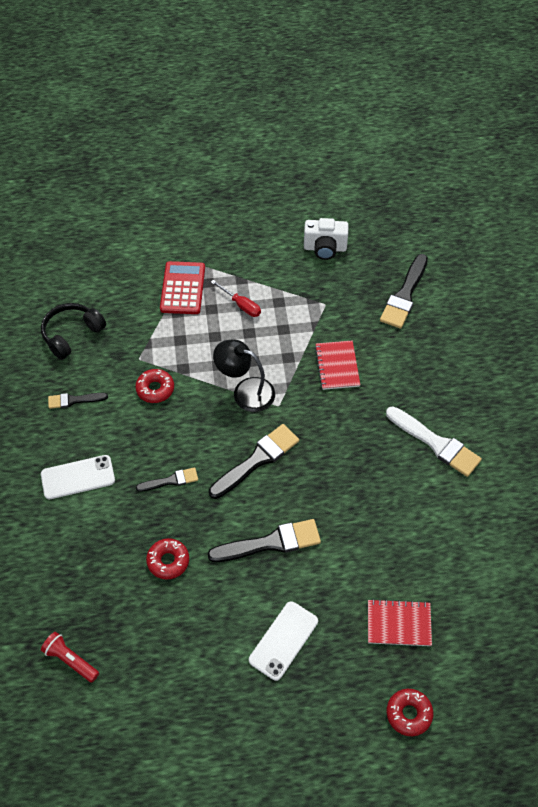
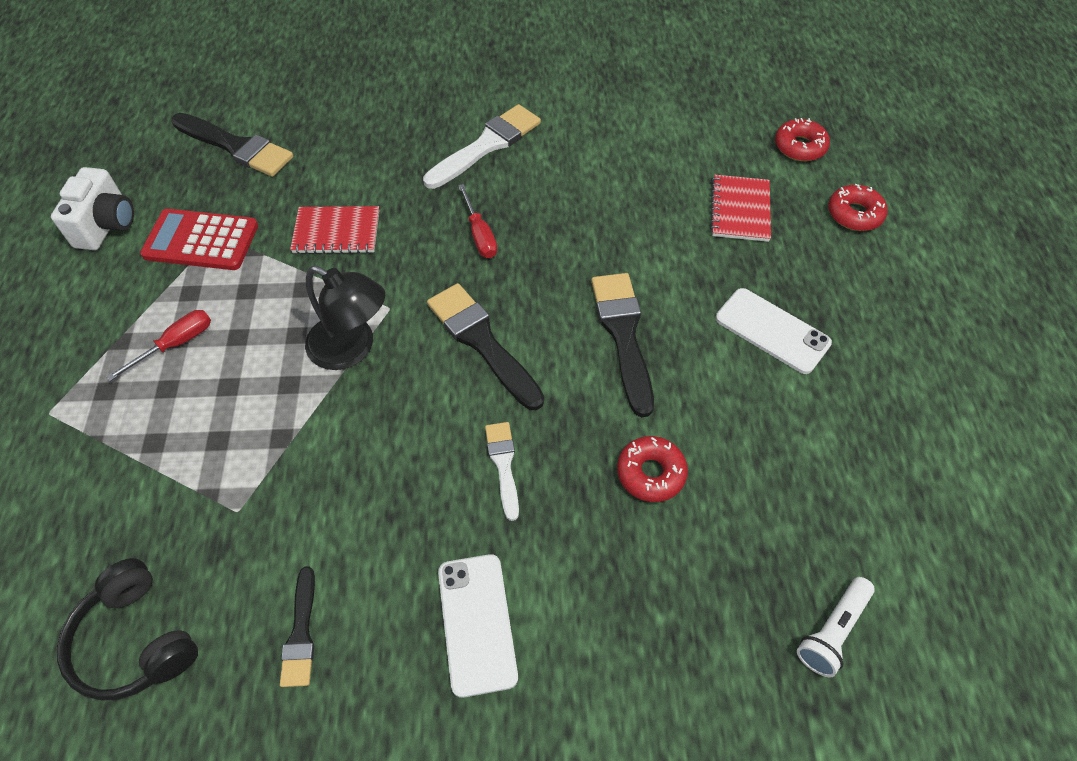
camera: 85 degrees left, 0 degrees up
red flashlight [41,632,99,683] -> white flashlight [797,577,875,677]
red donut [135,369,174,403] -> red donut moved to [775,118,830,161]
black brush [136,467,198,492] -> white brush [485,422,519,521]
red calculator [160,261,205,314] -> red calculator moved to [140,209,258,270]
black lamp [213,339,275,412] -> black lamp turned 90 degrees counterclockwise [305,266,385,370]
none -> red screwdriver [458,184,497,258]

